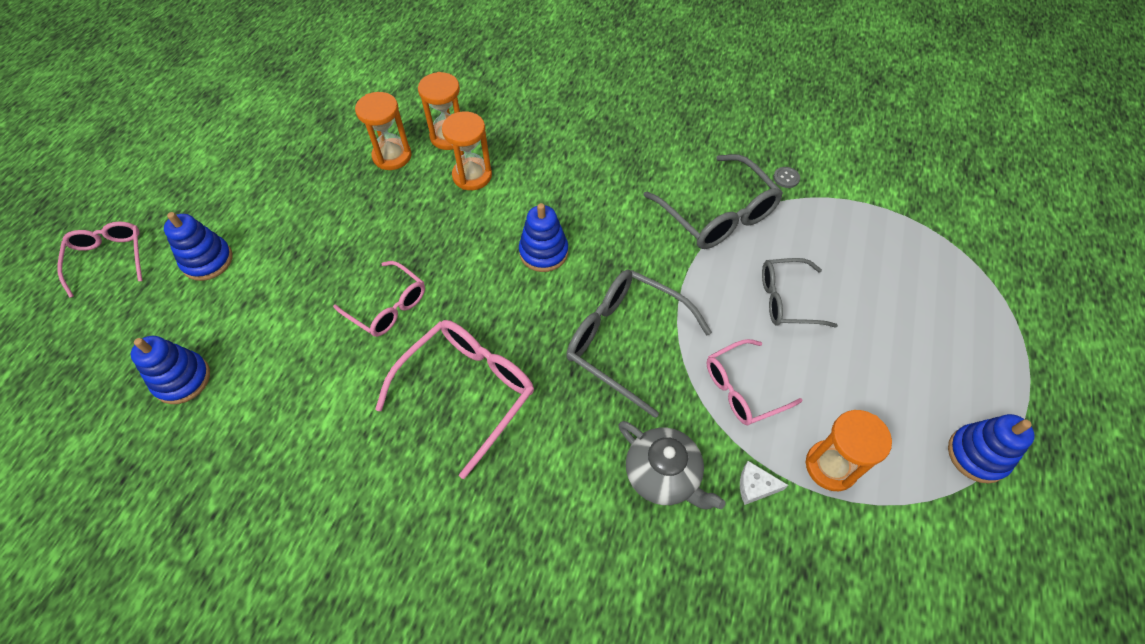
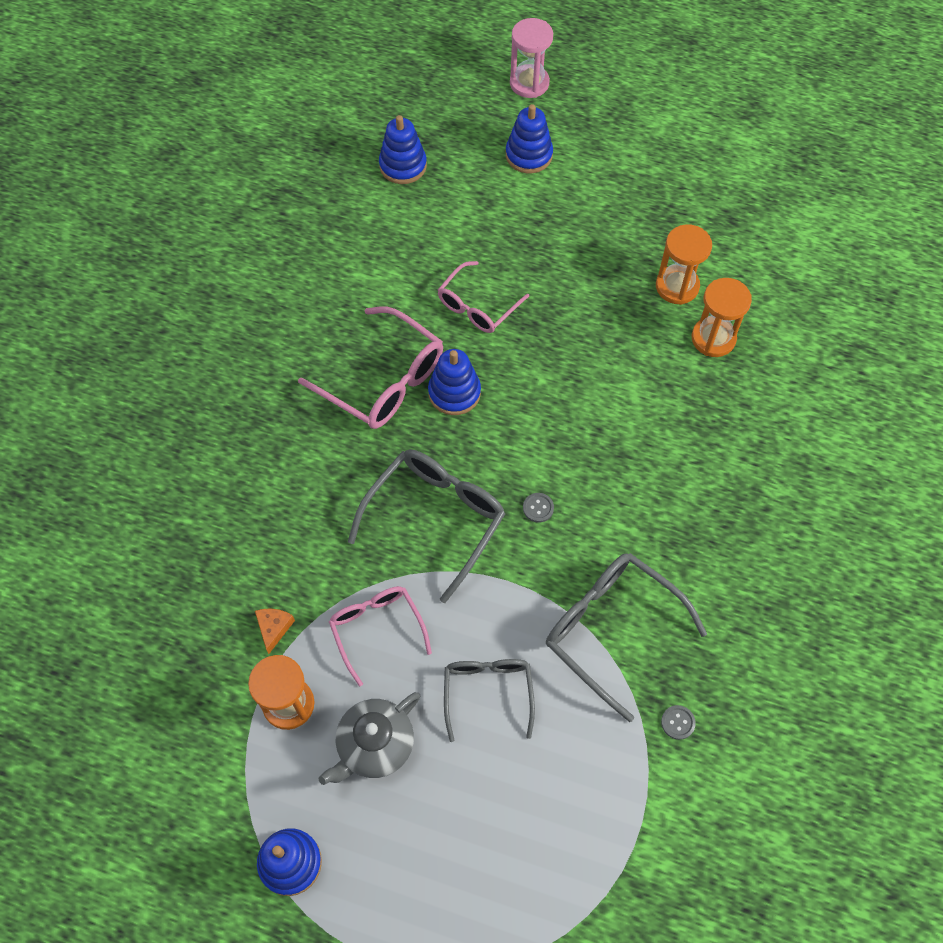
camera: 90 degrees right, 5 degrees up
pink glasses [57,221,142,298] -> pink hourglass [510,18,553,98]
orange hourglass [442,112,492,190] -> none
blue stacking toy [519,203,568,272] -> blue stacking toy moved to [428,349,481,415]
grey teapot [618,421,726,509] -> grey teapot moved to [319,692,420,785]
grey glasses [643,154,783,249] -> grey glasses turned 75 degrees clockwise [546,553,707,722]
white cheese [740,461,788,505] -> orange cheese [255,608,295,654]
none -> grey button [523,493,554,523]

